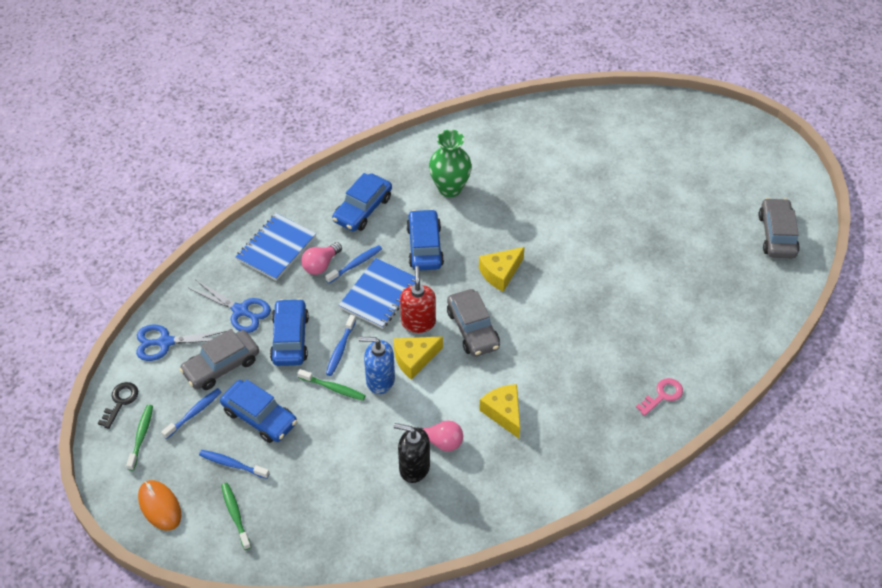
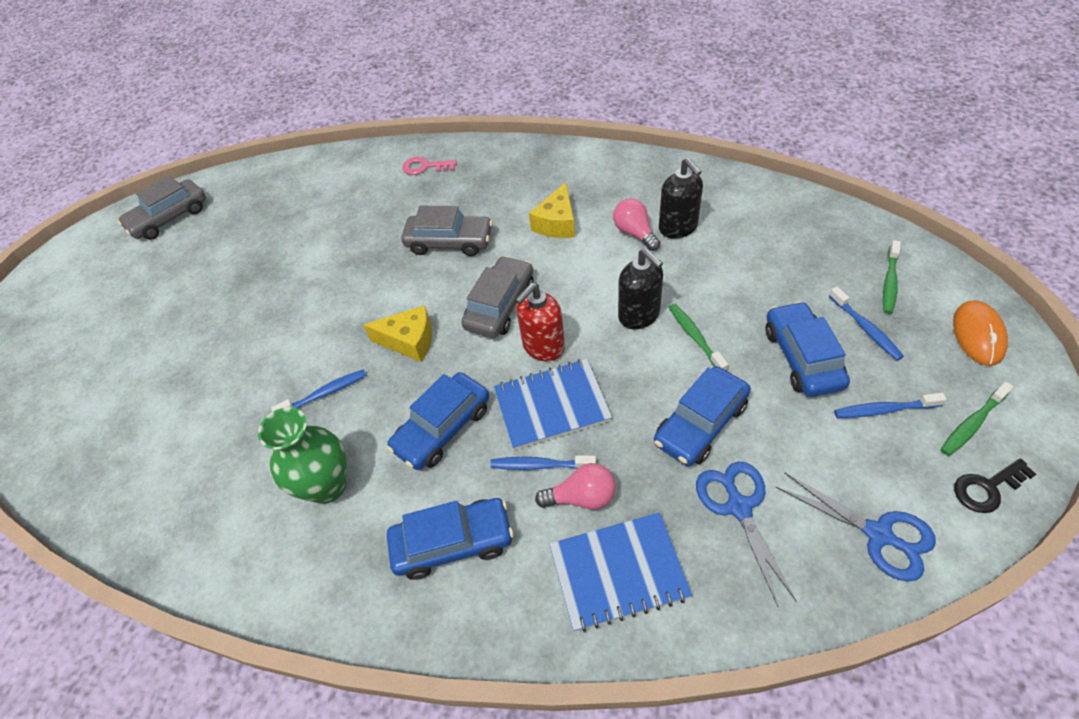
camera: 130 degrees left, 0 degrees up
grey car [179,329,259,390] -> grey car moved to [401,206,493,256]
blue toothbrush [326,315,356,376] -> blue toothbrush moved to [271,369,367,412]
blue soap dispenser [359,337,395,394] -> black soap dispenser [618,248,663,329]
yellow cheese [393,336,443,380] -> none

